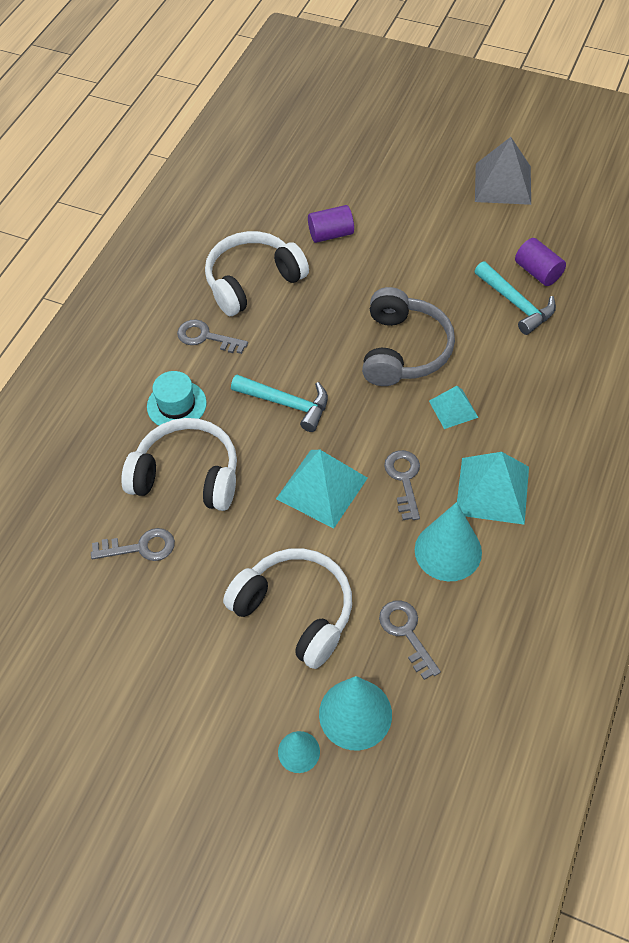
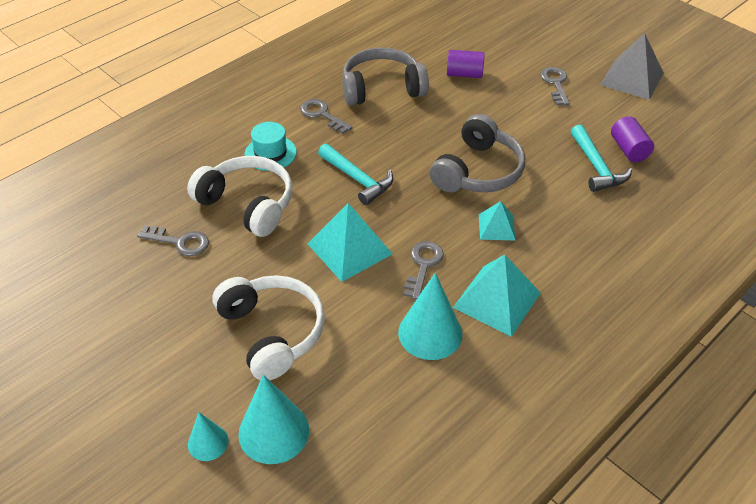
camera: 20 degrees right, 10 degrees down
white headphones [205,231,309,316] -> grey headphones [342,47,429,106]
grey key [379,600,441,680] -> grey key moved to [540,67,570,106]

